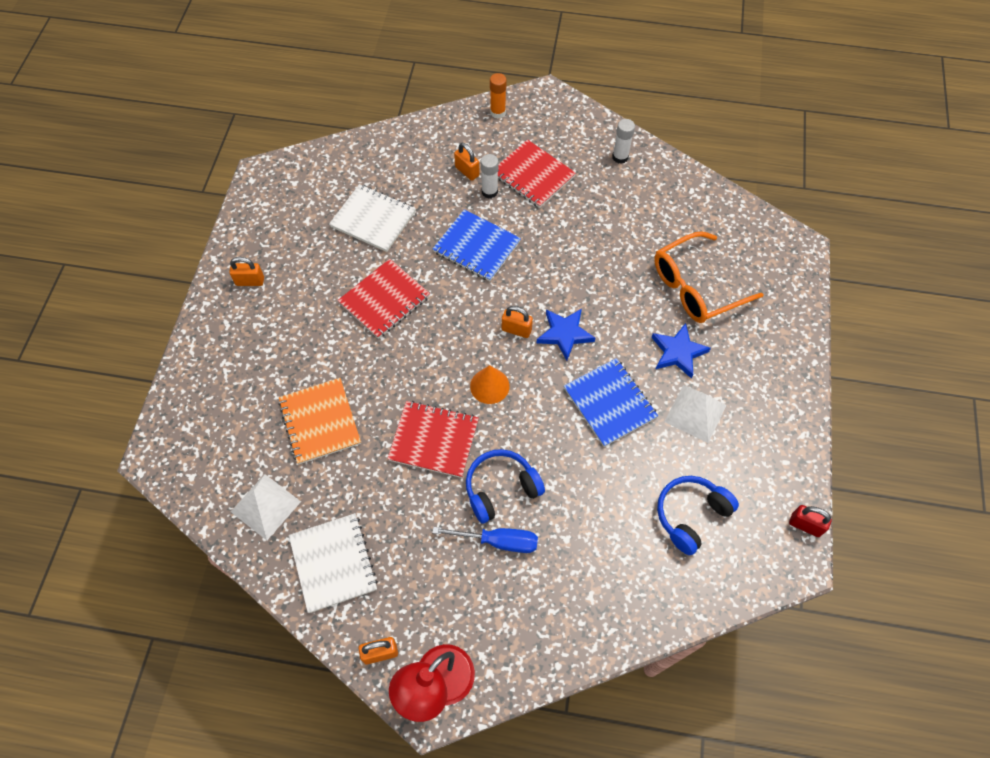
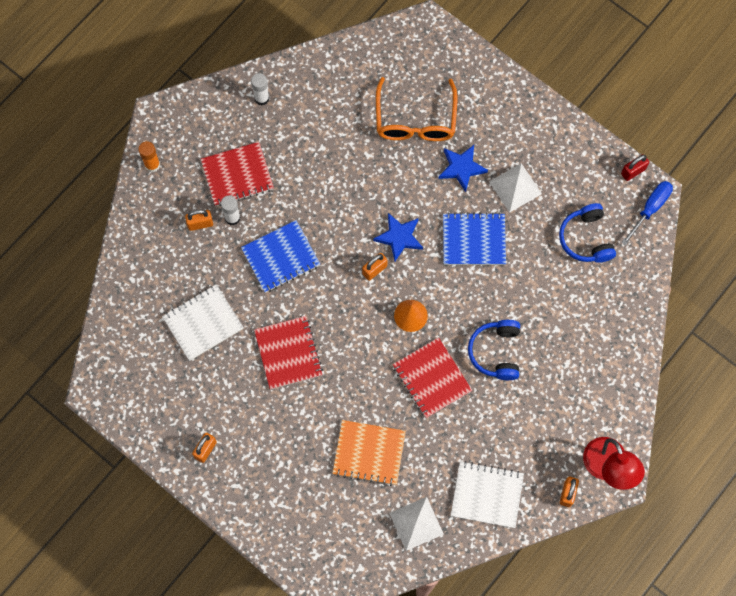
camera: 60 degrees left, 10 degrees up
red notebook [387,401,479,478] -> red notebook turned 75 degrees counterclockwise [393,338,472,418]
blue screwdriver [432,527,538,553] -> blue screwdriver moved to [621,181,673,246]

